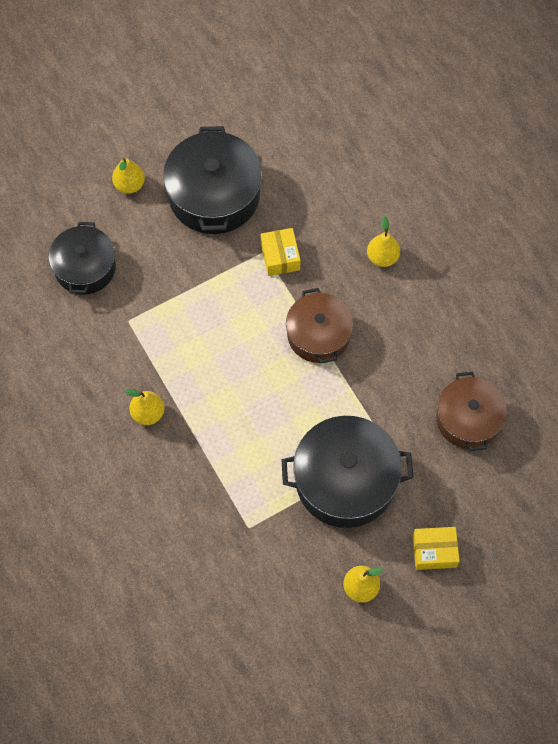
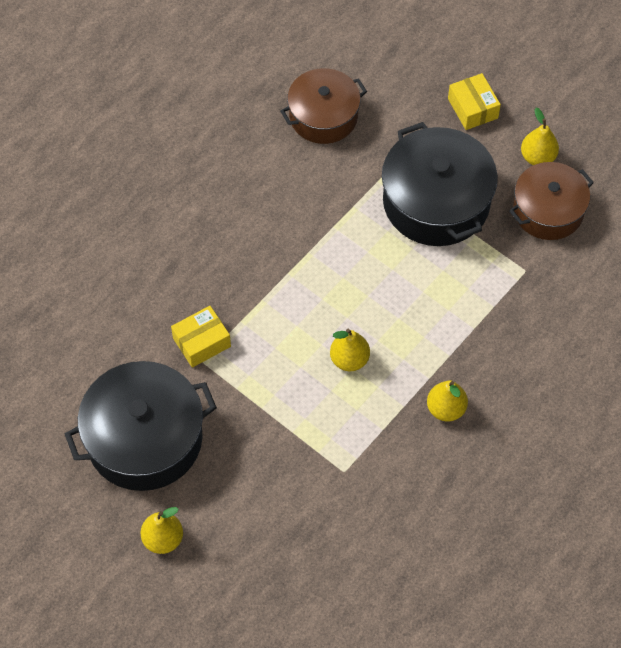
camera: 110 degrees left, 5 degrees down
black pot [49,222,116,295] -> none
brown pot [286,288,353,363] -> brown pot moved to [509,162,594,240]
yellow pear [367,216,400,267] -> yellow pear moved to [330,329,370,371]

